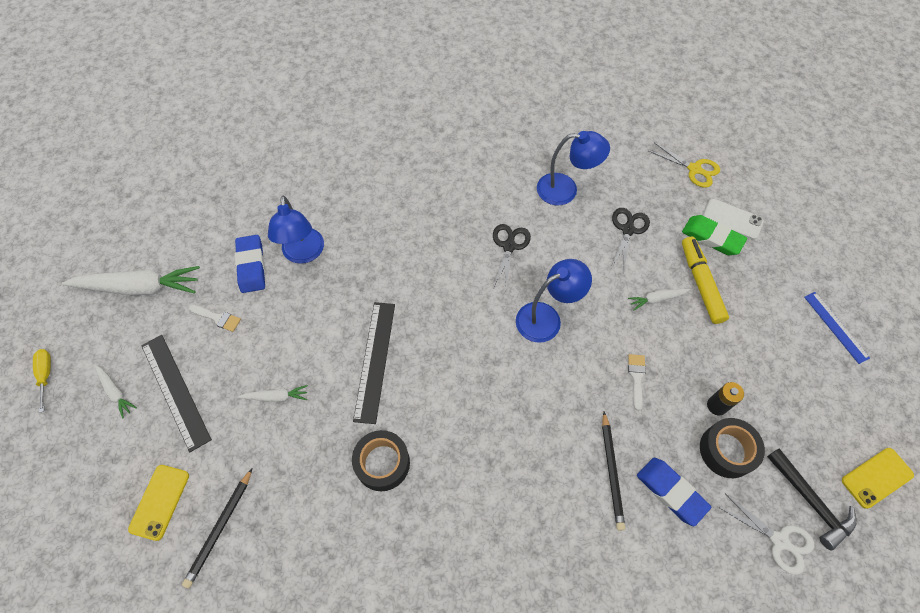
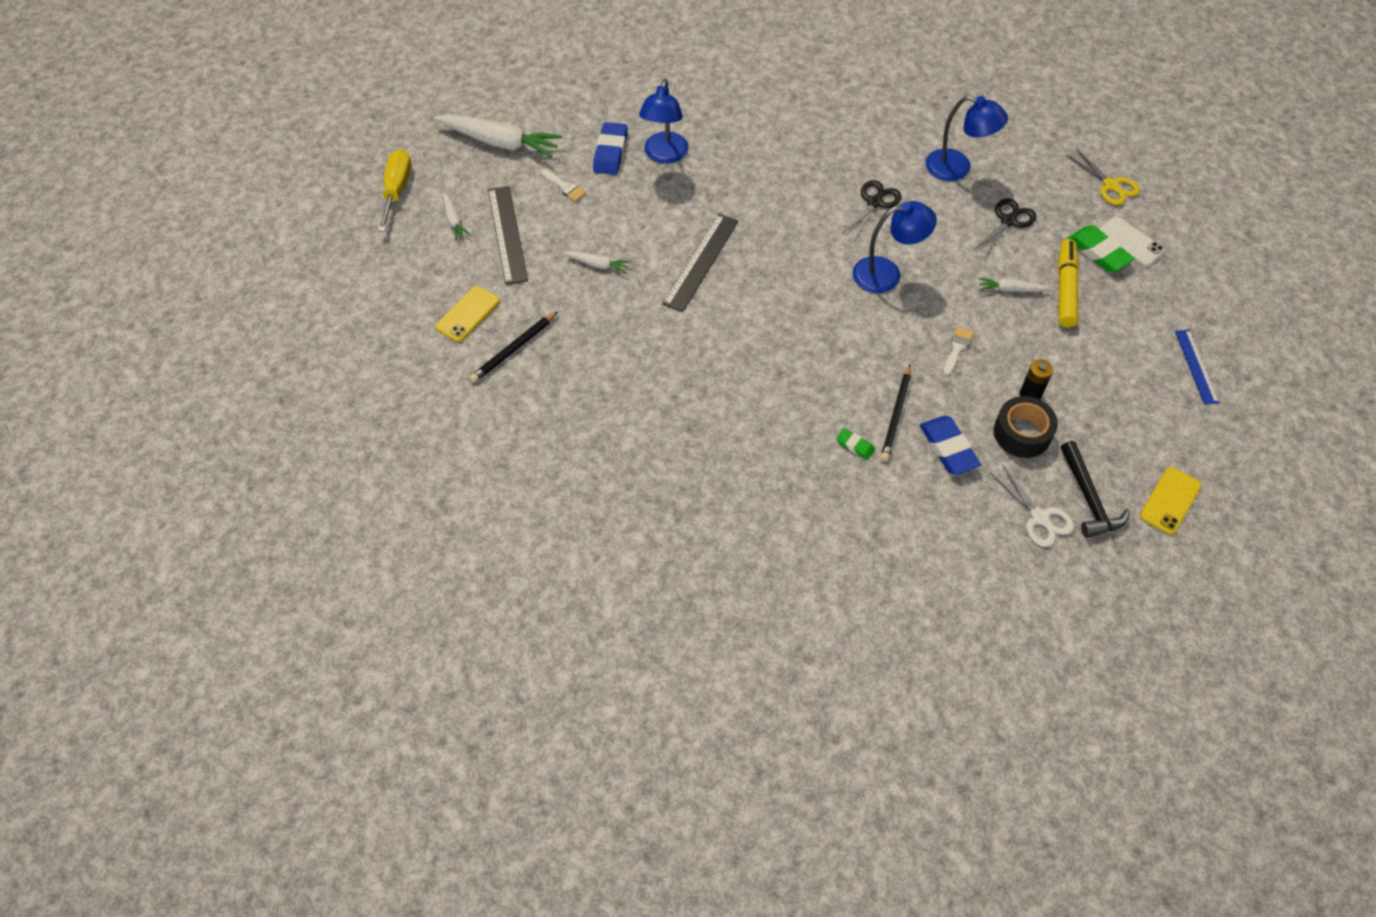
camera: 20 degrees right, 5 degrees down
yellow screwdriver [33,349,51,413] -> yellow screwdriver [378,149,411,232], size x1.63
black tape [352,430,410,491] -> none
yellow phone [842,448,914,509] -> yellow phone turned 45 degrees counterclockwise [1140,467,1201,535]
none -> green eraser [836,428,875,460]

